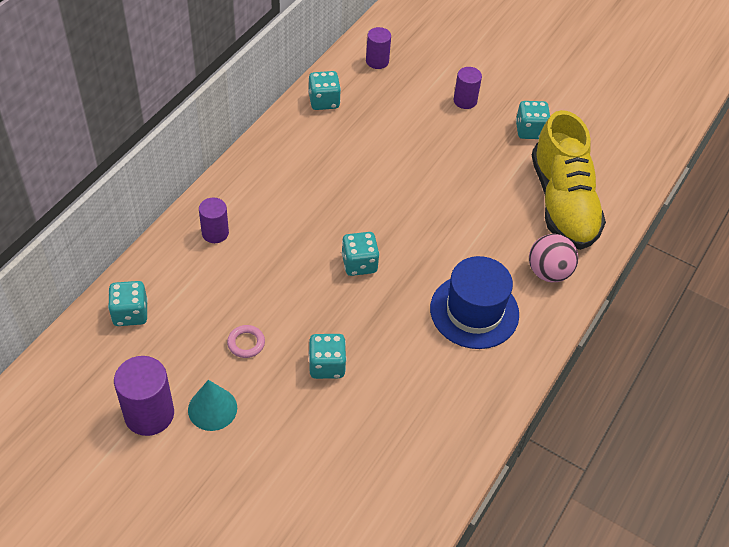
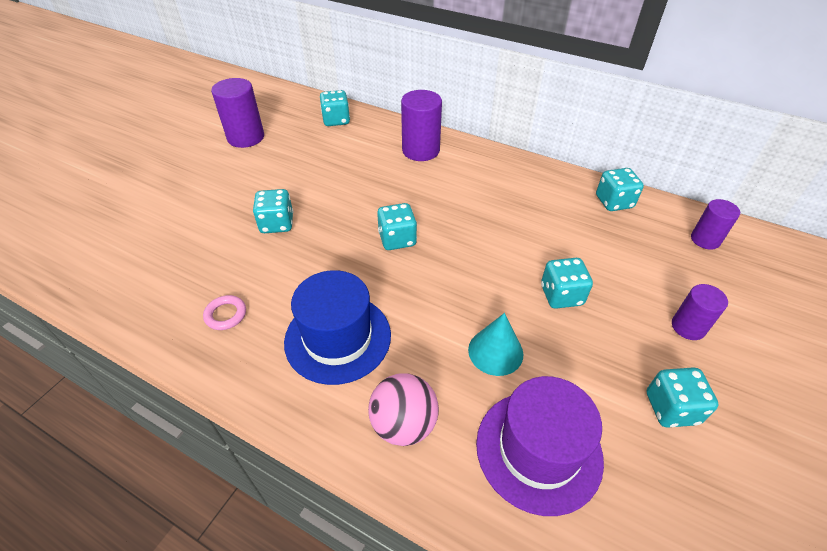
camera: 90 degrees right, 5 degrees down
turquoise cone [188,380,237,431] -> turquoise cone moved to [468,313,524,376]
purple cylinder [199,198,229,243] -> purple cylinder [401,90,442,161], size x1.61
pink ring [227,325,265,358] -> pink ring moved to [203,295,246,330]
yellow shoe [532,110,606,250] -> purple hat [476,376,604,516]
none -> turquoise dice [541,258,593,309]

